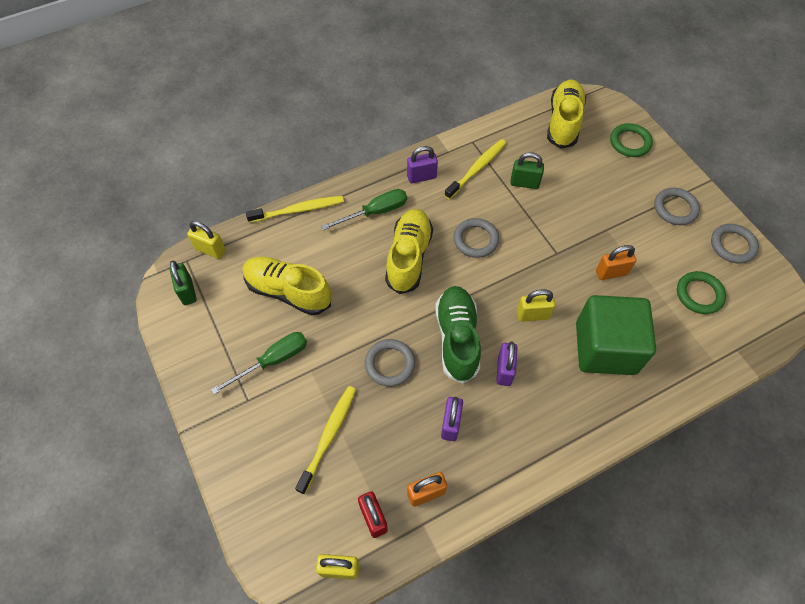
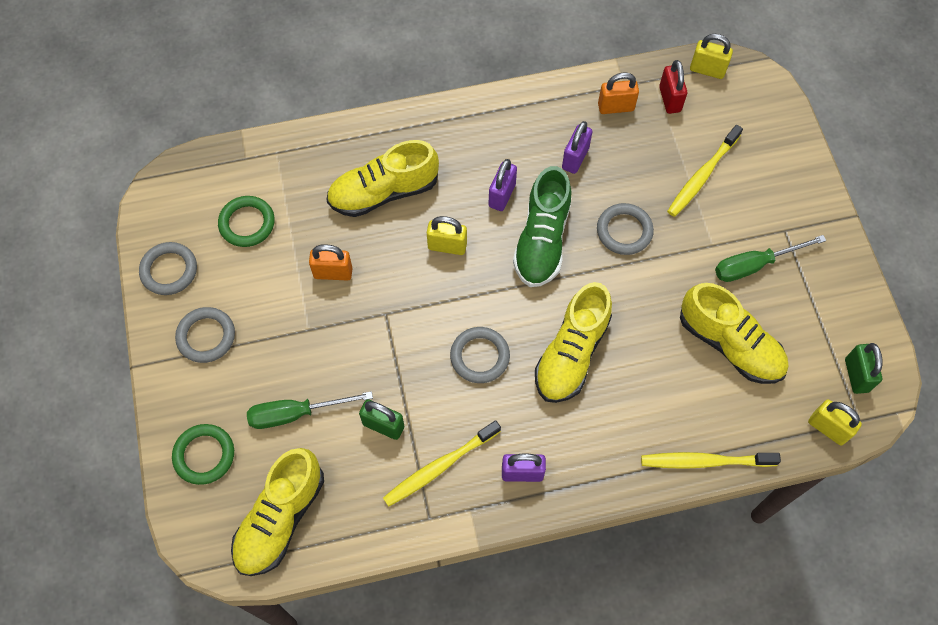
camera: 165 degrees left, 5 degrees up
green screwdriver [321,189,407,231] -> green screwdriver moved to [247,391,373,429]
green cube [576,295,656,375] -> yellow shoe [326,140,439,217]

